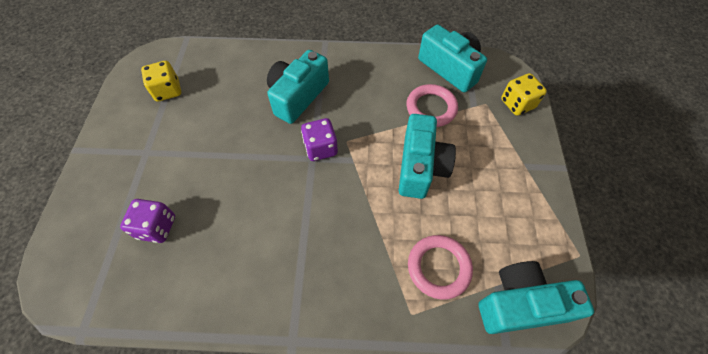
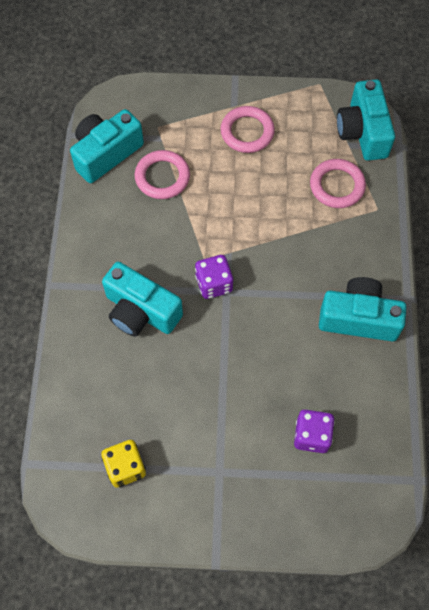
camera: 90 degrees left, 5 degrees up
turquoise camera [399,114,456,199] -> turquoise camera moved to [319,277,406,341]
yellow dice [501,73,547,116] -> none
none -> pink ring [220,106,275,153]

